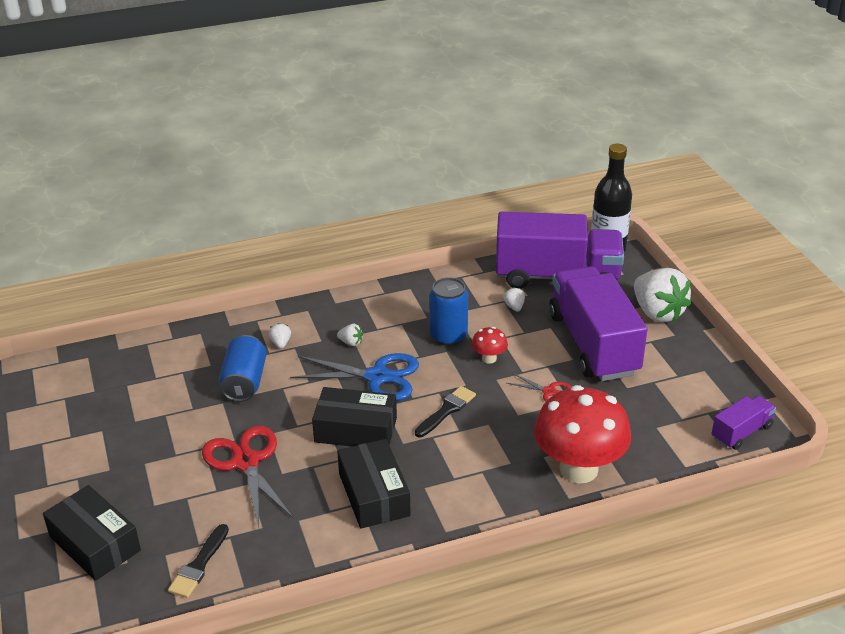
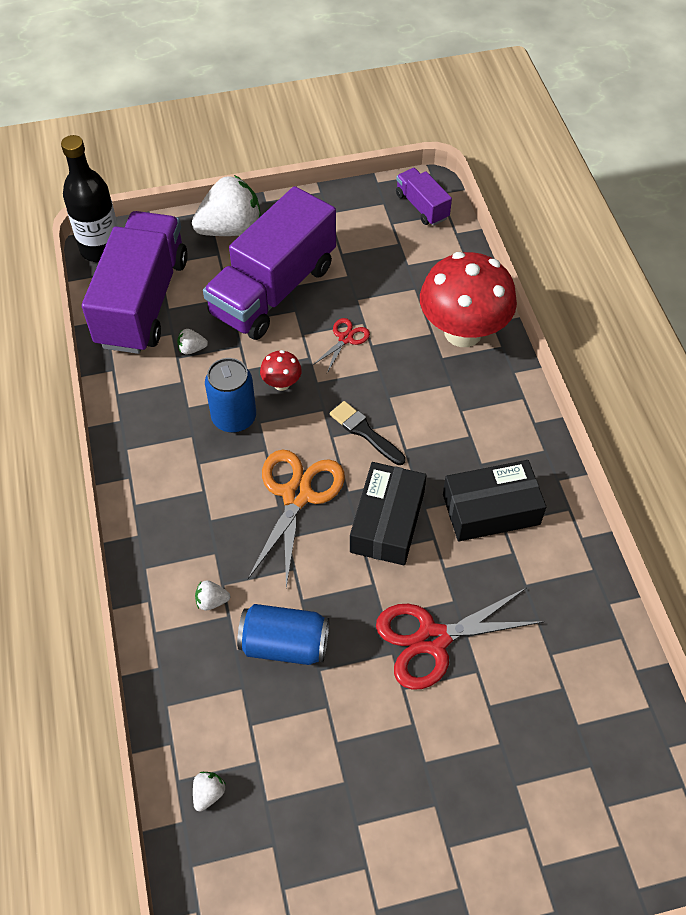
camera: 85 degrees left, 20 degrees up
black box [43,485,141,581] -> none
black brush [168,524,229,598] -> none
blue scissors [290,353,419,401] -> orange scissors [248,450,345,588]
white strawberry [337,324,363,346] -> white strawberry moved to [193,772,226,812]
purple truck [549,266,647,381] -> purple truck turned 45 degrees counterclockwise [203,186,336,340]

